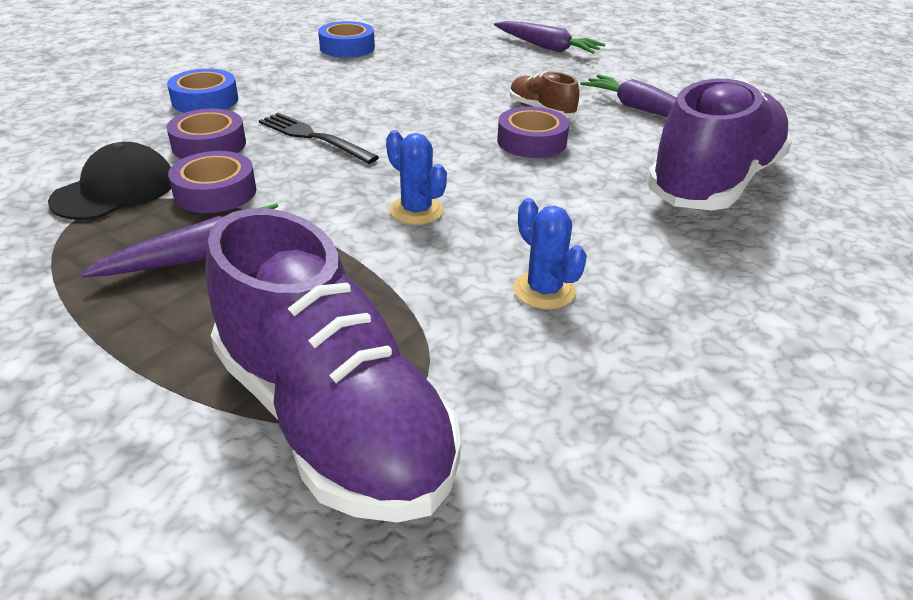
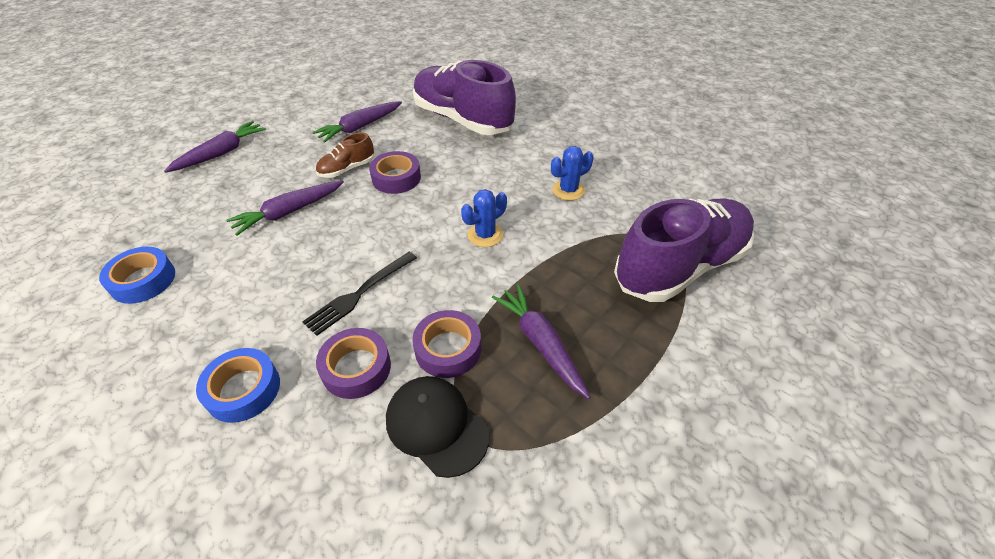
camera: 85 degrees left, 10 degrees up
none -> purple carrot [226,180,344,236]

